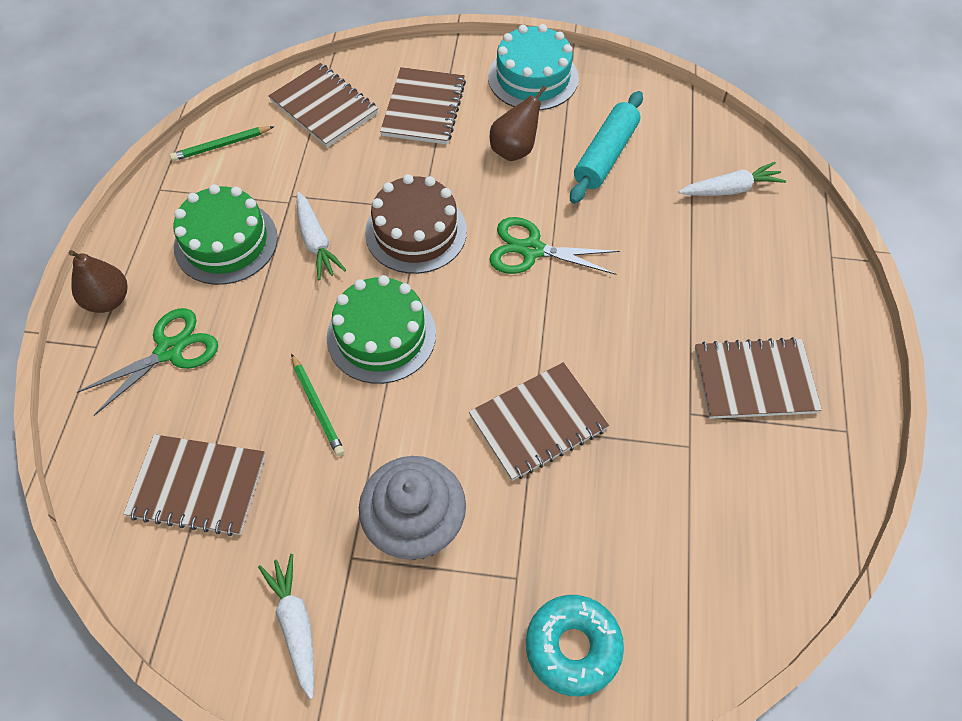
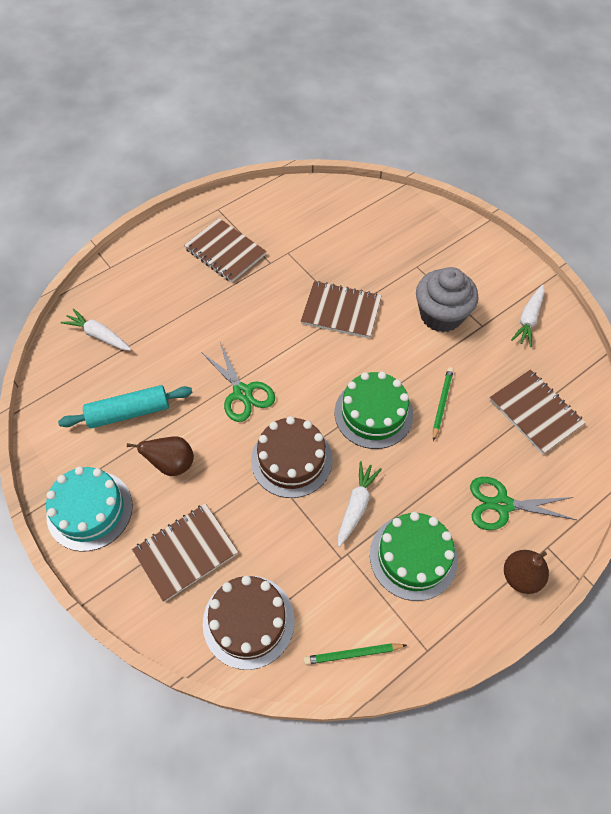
camera: 135 degrees left, 0 degrees up
green pencil [170,126,275,161] -> green pencil turned 150 degrees clockwise [304,643,407,665]
brown notebook [268,63,378,147] -> brown cake [203,575,295,670]
turquoise donut [526,595,624,696] -> none

